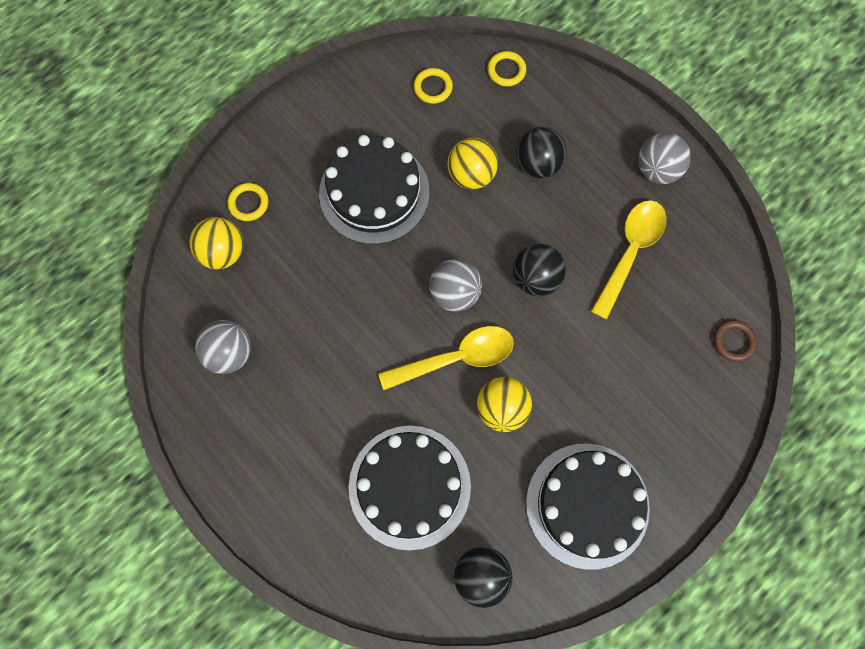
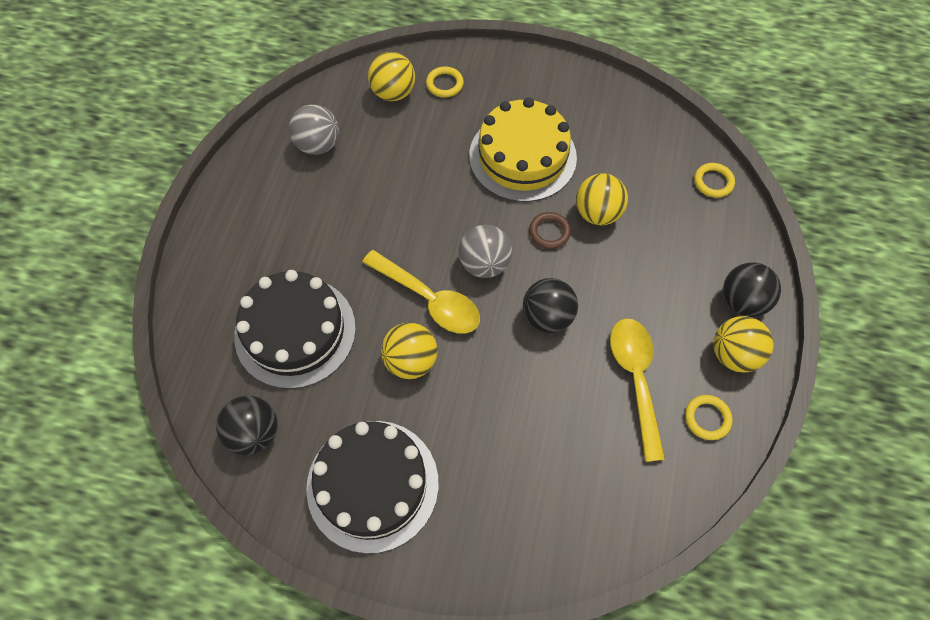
camera: 55 degrees right, 10 degrees down
black cake [319,135,429,244] -> yellow cake [469,97,577,202]
yellow ring [414,68,453,104] -> yellow ring moved to [685,395,733,440]
black ball [516,127,567,178] -> black ball moved to [723,262,781,317]
yellow spoon [591,200,667,320] -> yellow spoon turned 90 degrees counterclockwise [610,319,665,462]
grey ball [638,133,691,184] -> yellow ball [714,316,774,373]
brown ring [714,320,757,362] -> brown ring moved to [529,212,571,249]

